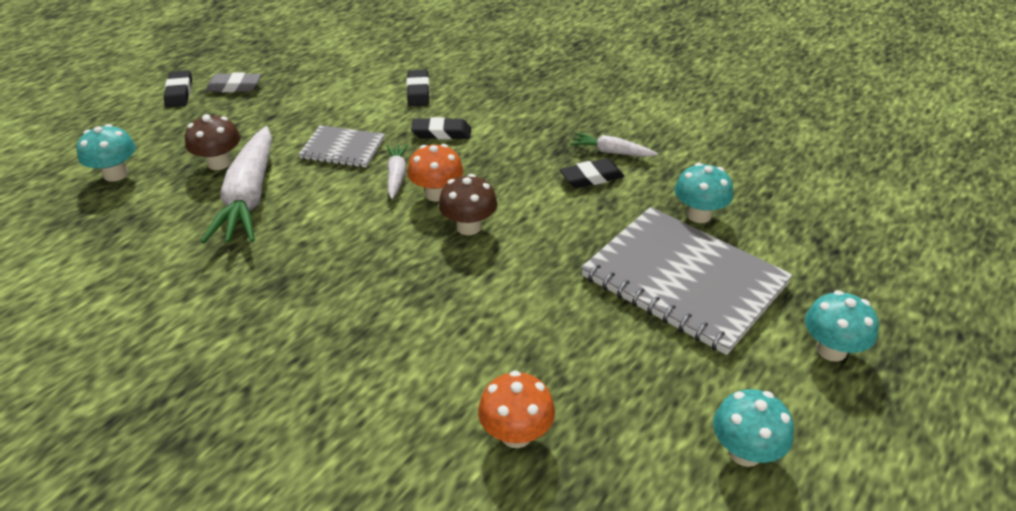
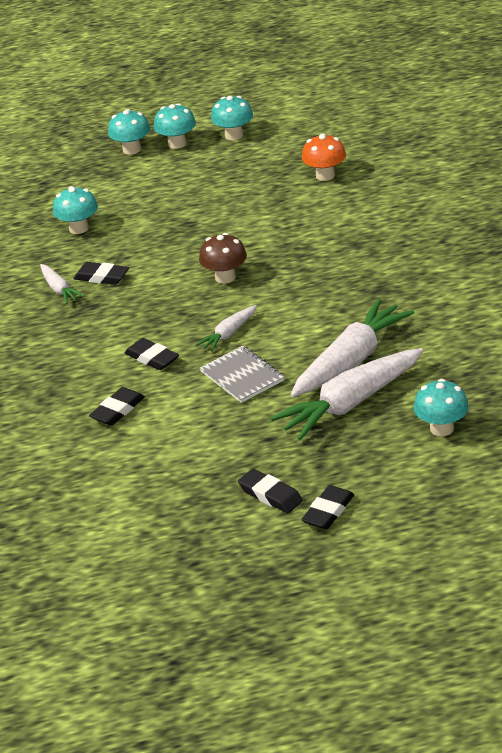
camera: 135 degrees left, 5 degrees down
brown mushroom [185,114,241,170] -> white carrot [270,348,423,440]
grey eraser [205,72,261,92] -> black eraser [238,469,303,513]
orange mushroom [407,144,463,202] -> none
grey notebook [581,207,793,355] -> none
none -> turquoise mushroom [154,103,196,149]

